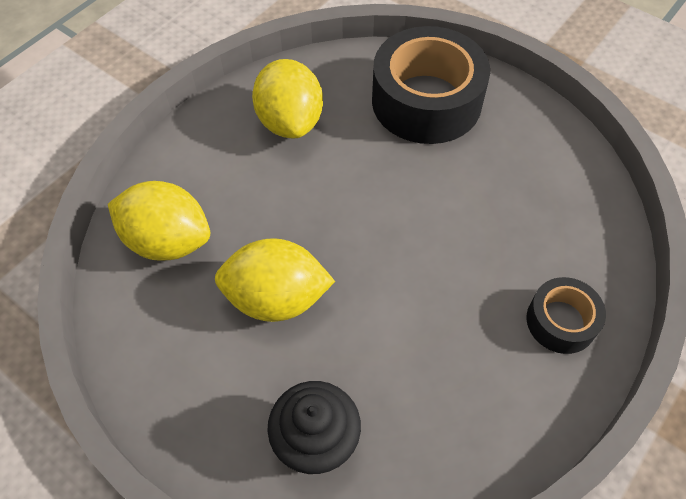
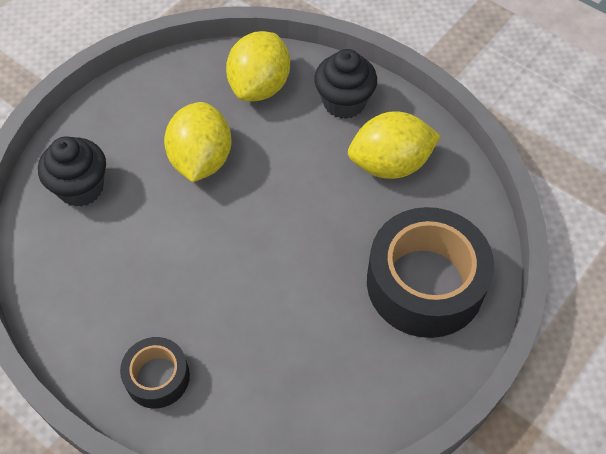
camera: 90 degrees right, 0 degrees up
none -> black cupcake [314,49,377,119]

